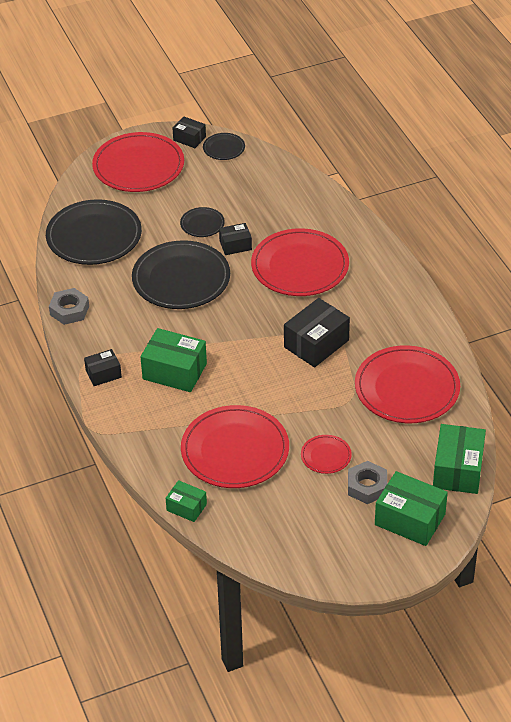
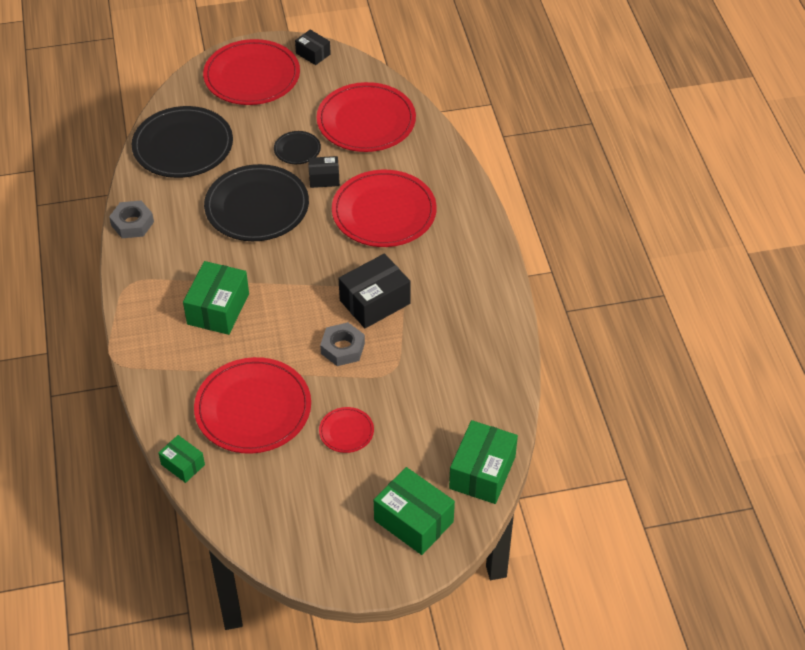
camera: 10 degrees right, 5 degrees up
black box [84,349,122,386] -> none
green box [140,328,207,392] -> green box turned 75 degrees clockwise [183,261,249,335]
black plate [203,133,245,160] -> none
grey nut [348,461,387,504] -> grey nut moved to [320,322,365,366]
red plate [355,345,460,423] -> red plate moved to [317,82,416,152]

